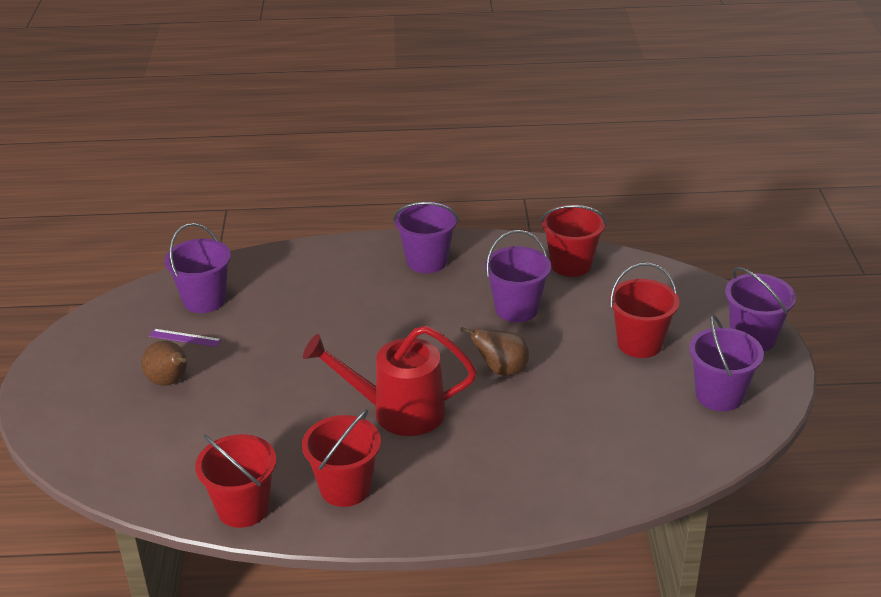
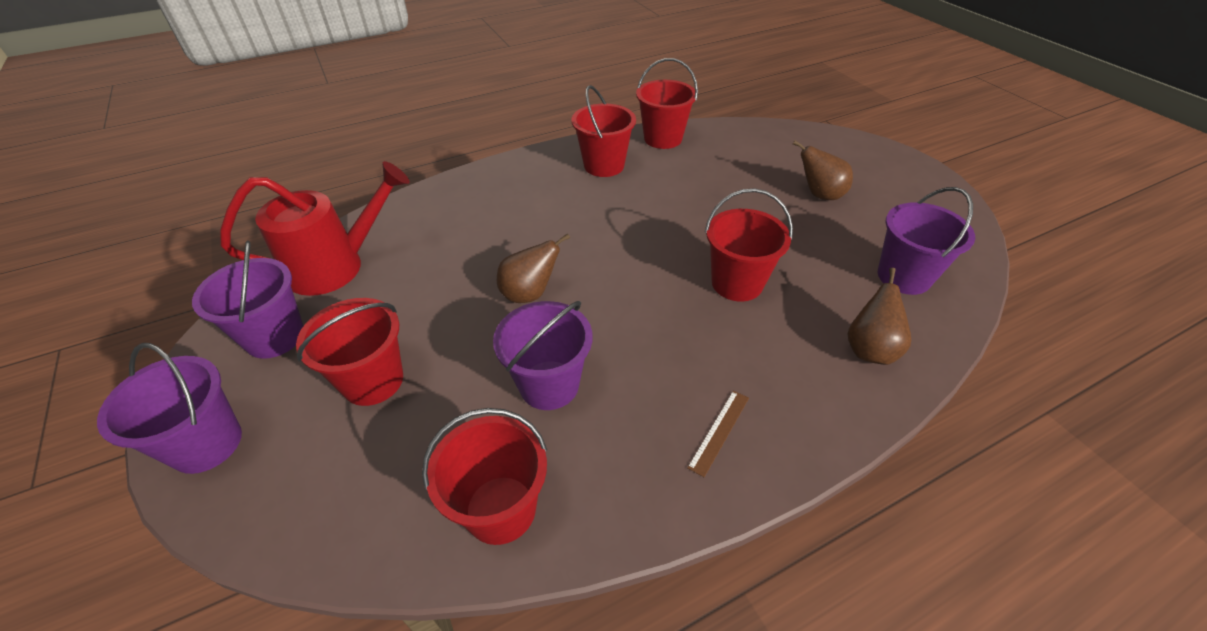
camera: 155 degrees right, 10 degrees up
purple ruler [149,329,222,347] -> none
red watering can [303,326,477,436] -> red watering can moved to [221,161,410,296]
purple bucket [393,202,459,273] -> brown ruler [687,390,749,477]
none -> red bucket [705,188,793,302]
none -> brown pear [847,268,911,365]

